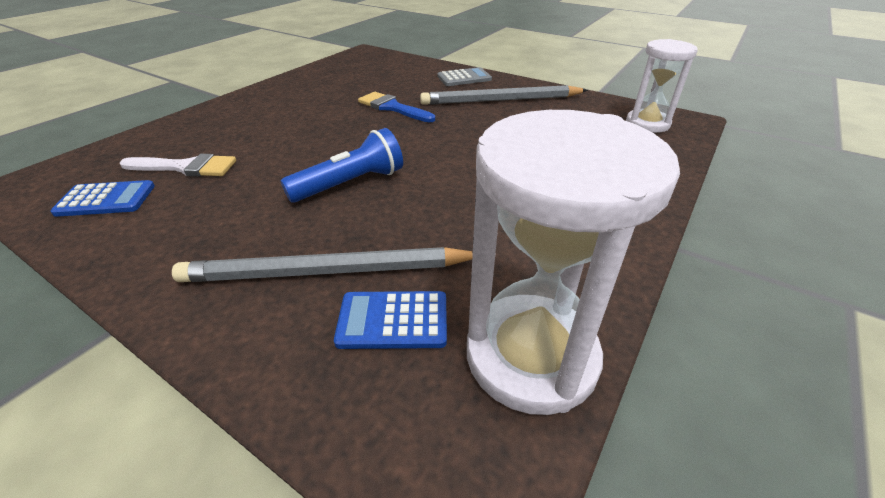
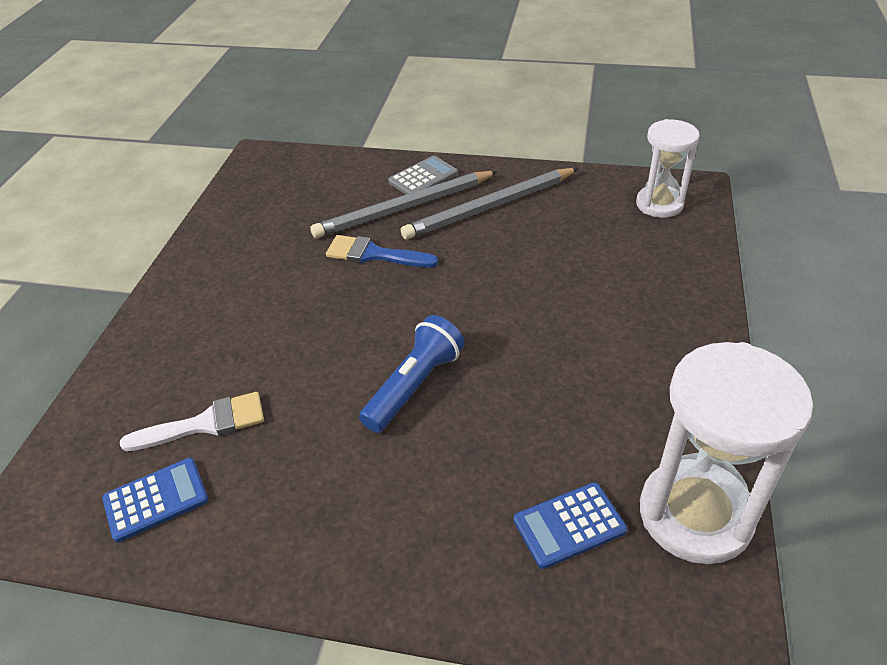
camera: 20 degrees left, 5 degrees up
grey pencil [172,247,473,282] -> grey pencil moved to [310,171,498,238]

